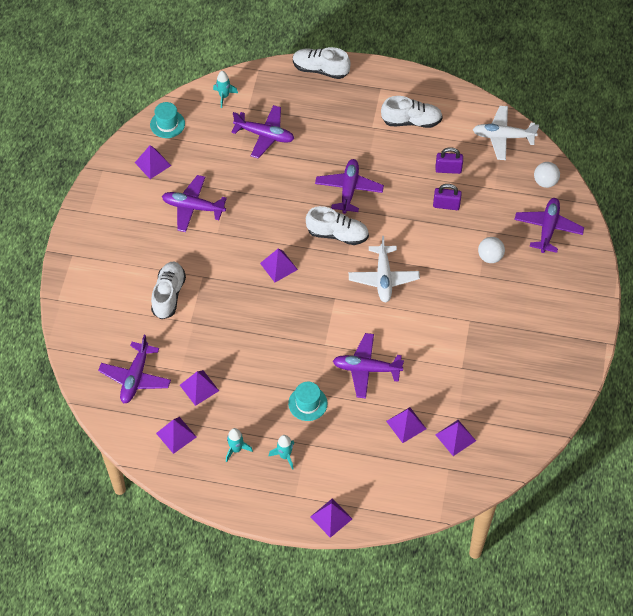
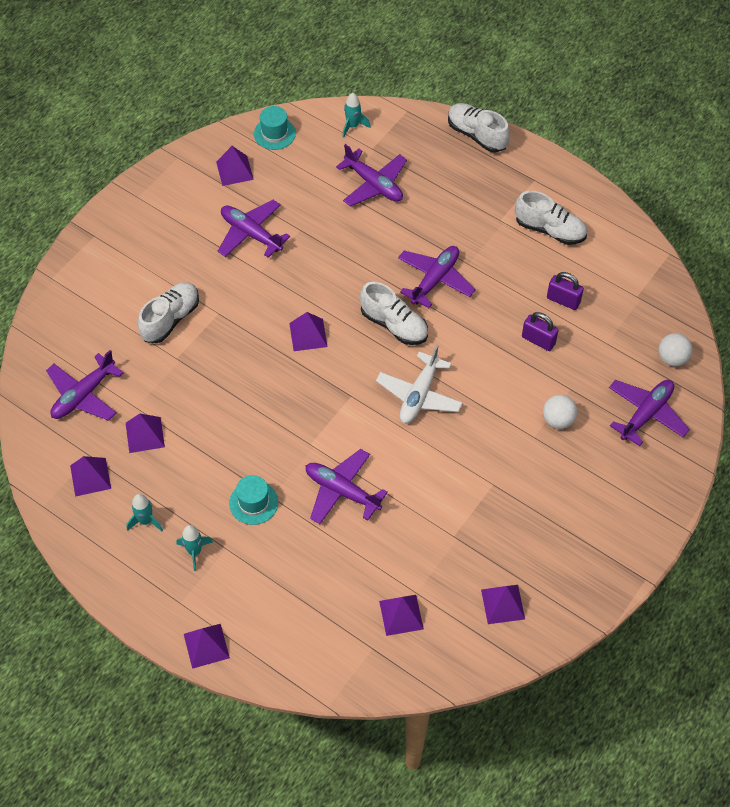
camera: 25 degrees right, 0 degrees up
purple pyramid [386,407,426,443] -> purple pyramid moved to [481,585,525,624]
white plane [473,106,539,160] -> none

